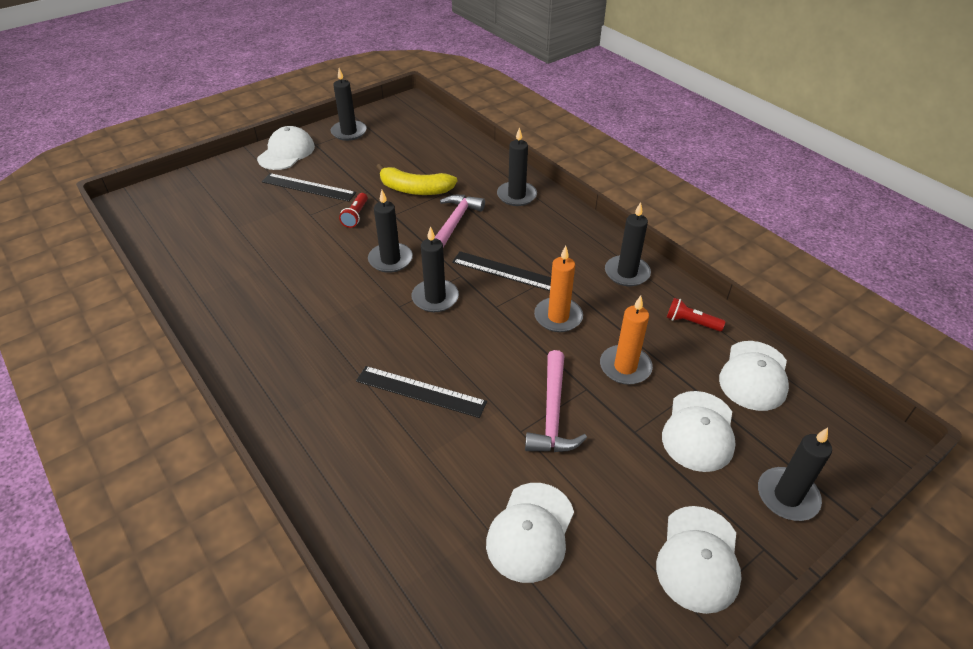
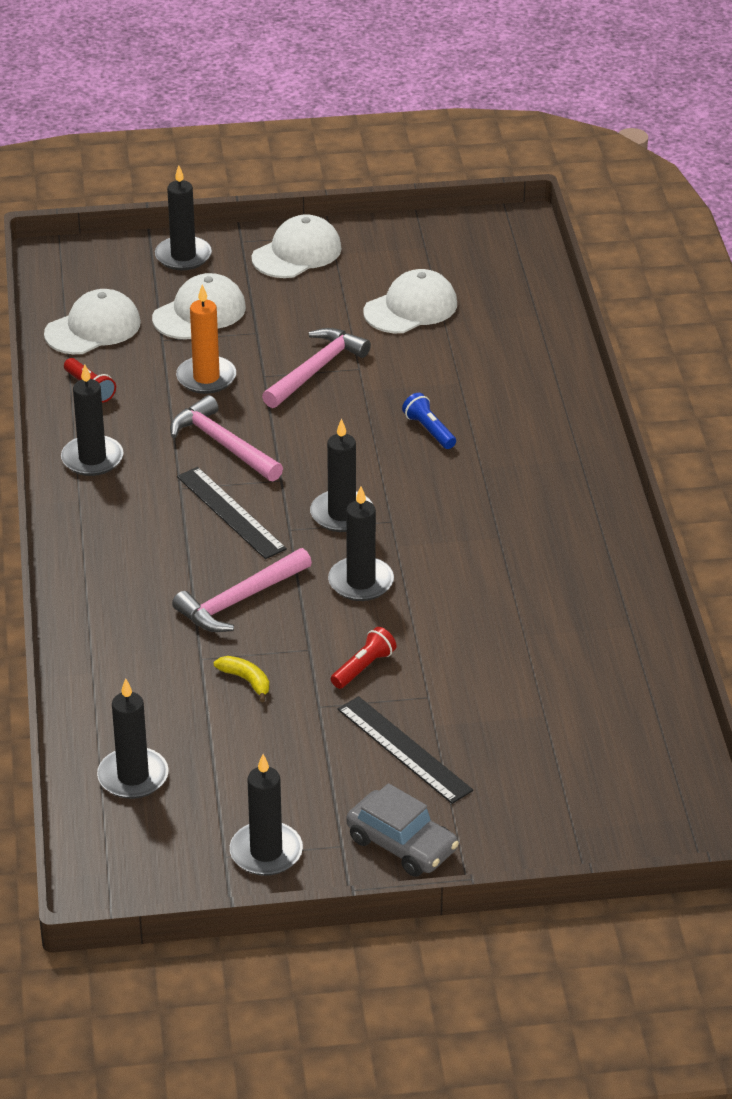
camera: 150 degrees left, 5 degrees down
white cap [257,126,315,170] -> grey car [346,783,459,877]
black ruler [356,366,487,418] -> blue flashlight [402,393,456,449]
yellow banana [376,164,457,195] -> yellow banana [214,656,269,702], size x0.51
black candle [497,127,537,206] -> black candle moved to [97,678,169,799]
orange candle [534,246,583,332] -> pink hammer [170,395,283,482]

